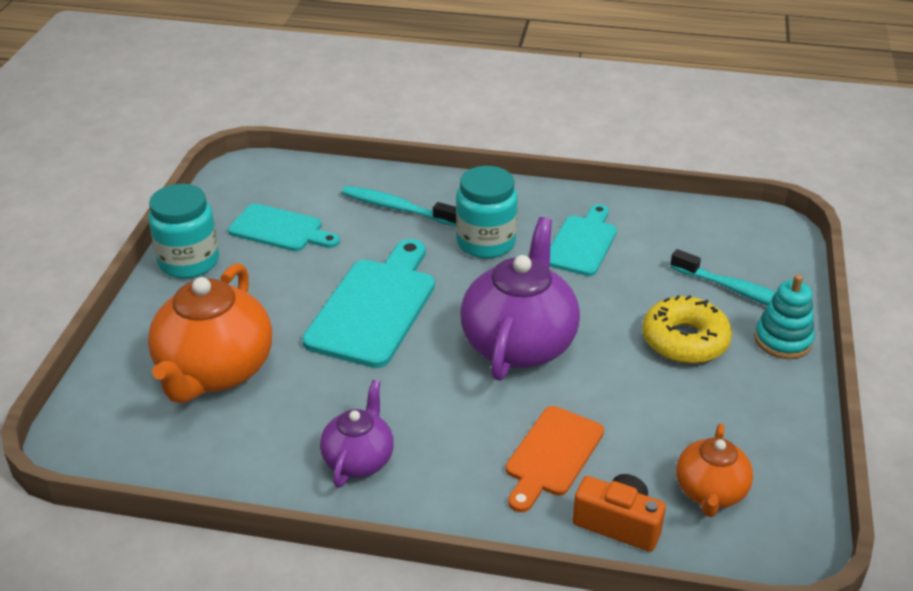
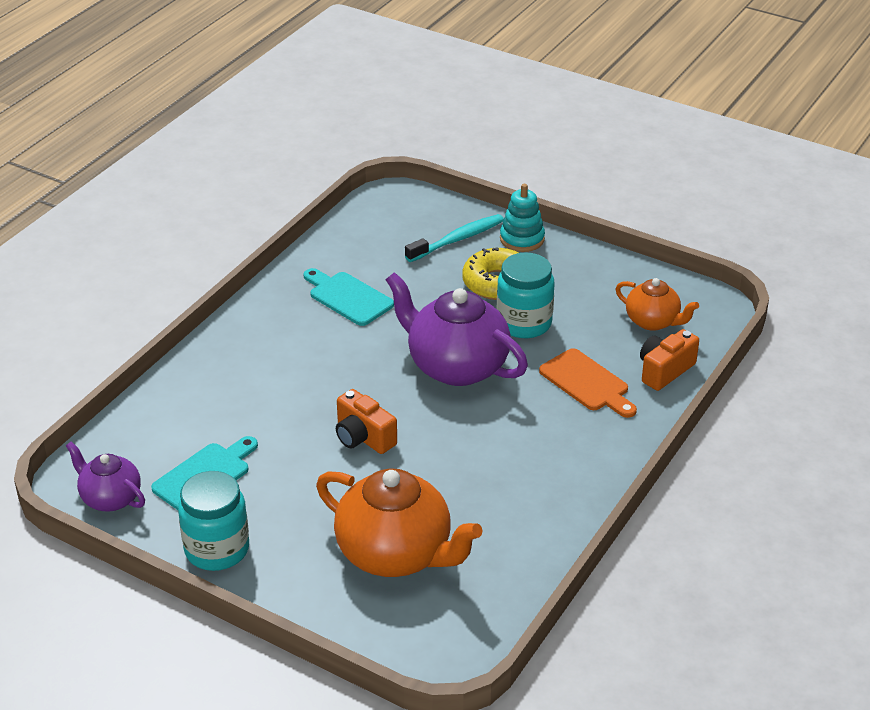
camera: 70 degrees left, 0 degrees up
turquoise cutting board [302,239,435,368] -> orange camera [336,389,397,454]
purple teapot [320,380,394,488] -> purple teapot moved to [66,442,145,511]
turquoise toothbrush [341,186,456,226] -> none
turquoise jar [456,166,518,259] -> turquoise jar moved to [497,252,555,338]

